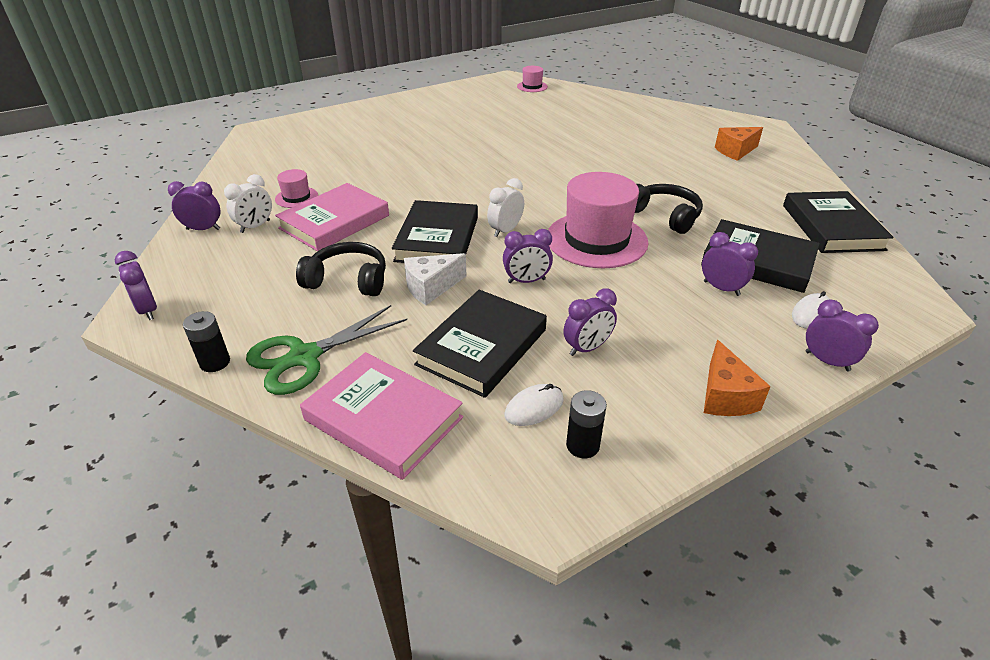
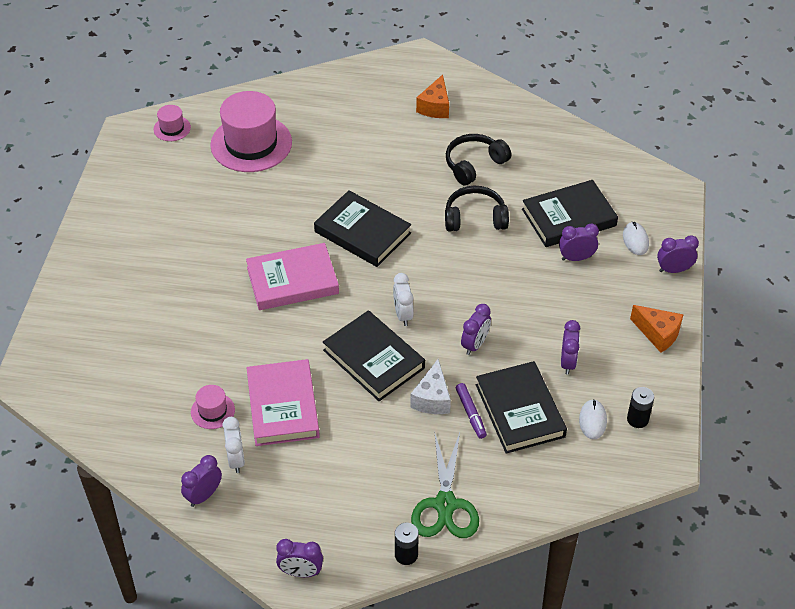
camera: 50 degrees left, 10 degrees up
black headphones [296,242,386,296] -> black headphones moved to [446,134,511,185]
pink book [300,352,463,480] -> pink book moved to [246,243,339,310]
pink hat [548,172,649,268] -> pink hat moved to [210,91,292,172]
black book [783,191,894,253] -> black book moved to [314,190,411,267]
none -> purple marker [456,383,487,439]

